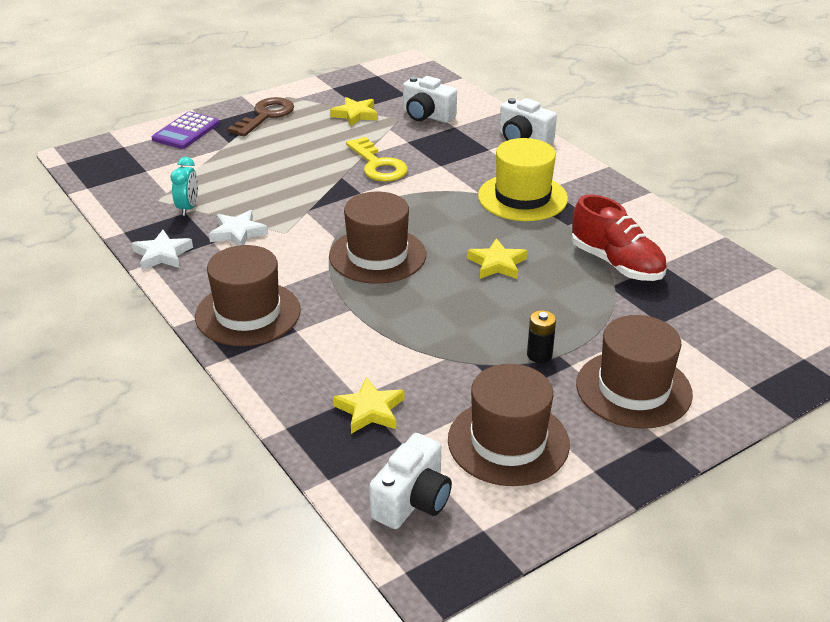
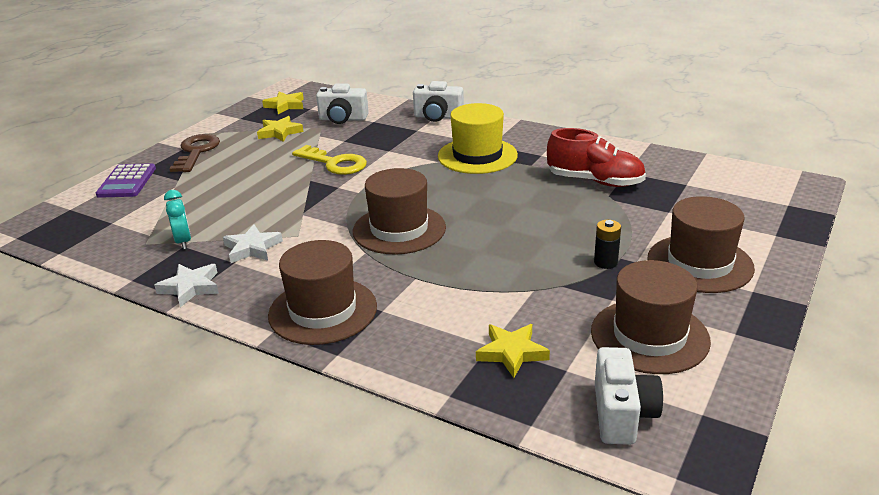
camera: 25 degrees left, 5 degrees down
yellow star [467,238,527,279] -> yellow star moved to [262,92,304,114]

